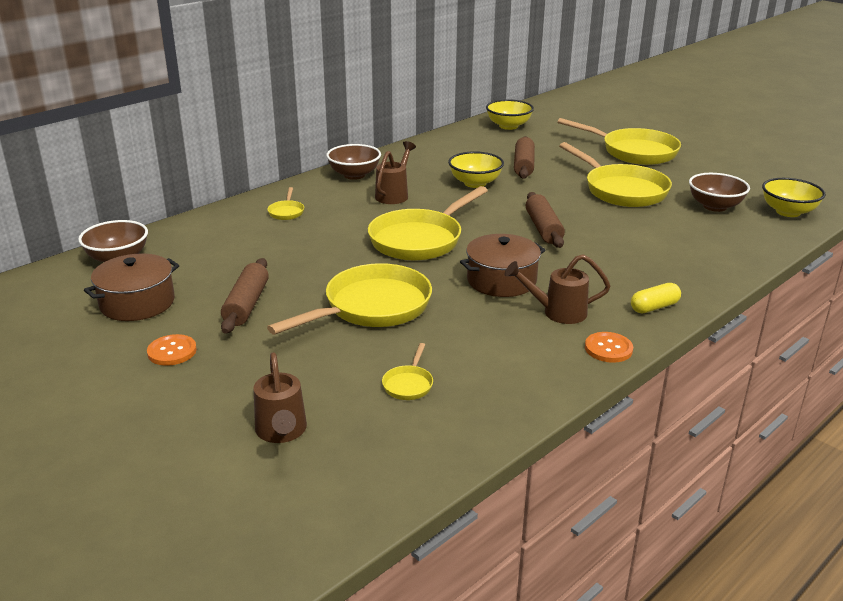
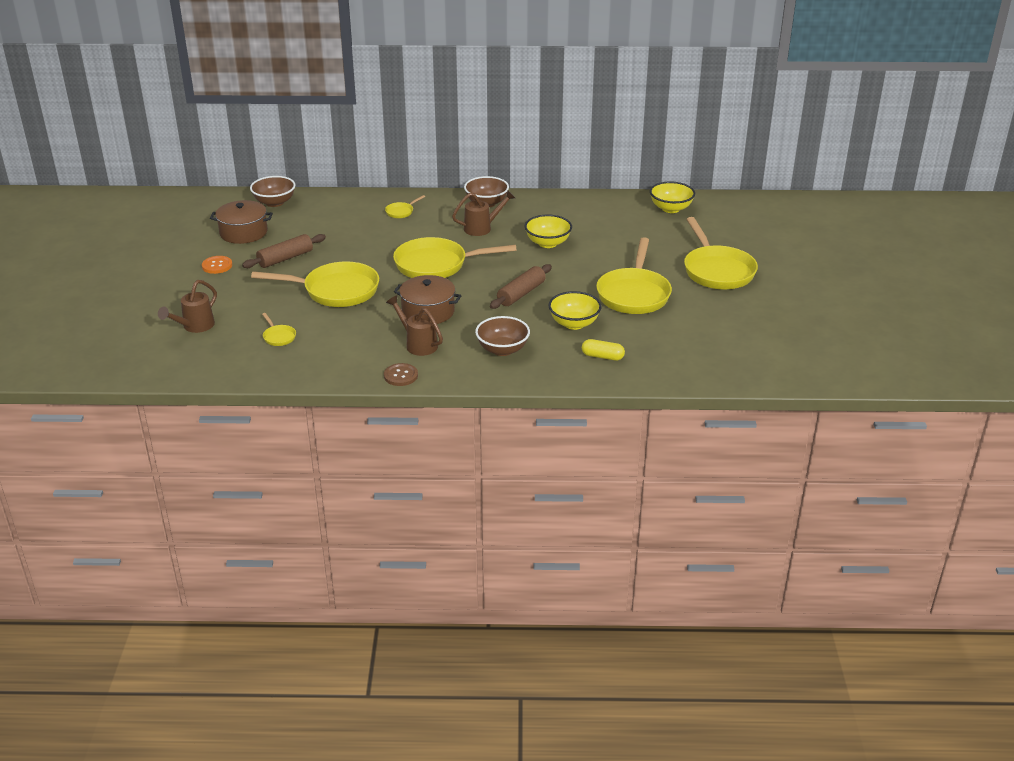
camera: 45 degrees right, 5 degrees up
yellow pan [382,343,433,400] -> yellow pan turned 90 degrees counterclockwise [262,313,296,346]
brown rolling pin [514,136,535,179] -> none
orange button [585,332,633,363] -> brown button [384,363,418,386]
yellow capsule [631,283,681,313] -> yellow capsule moved to [582,339,625,361]
brown bowl [689,173,750,212] -> brown bowl moved to [475,316,530,356]
yellow bowl [762,178,826,217] -> yellow bowl moved to [548,291,602,330]

